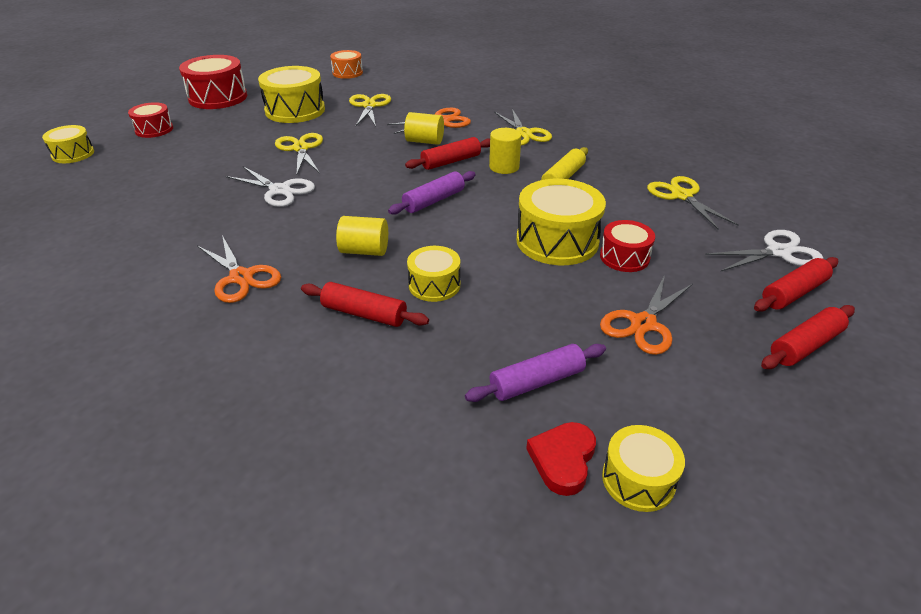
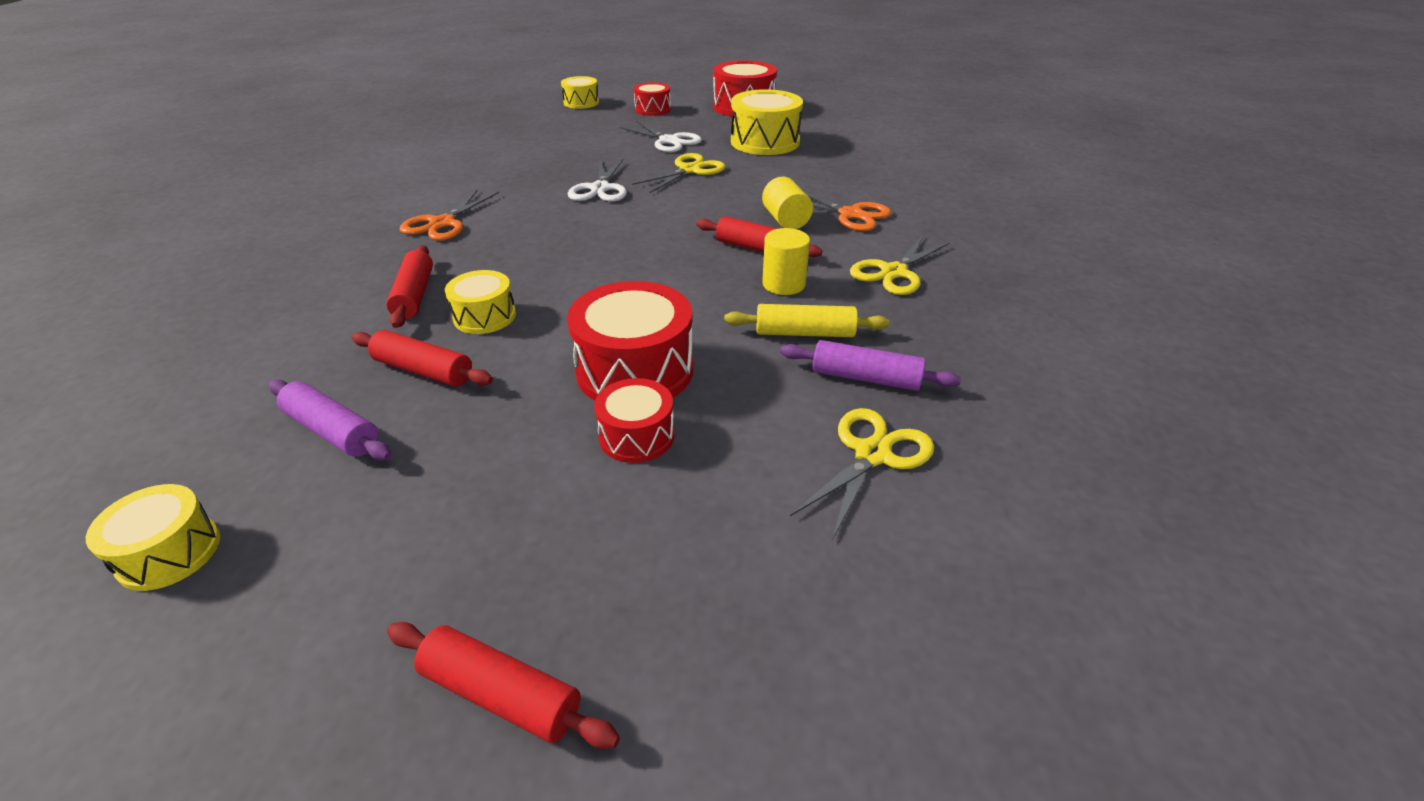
camera: 60 degrees right, 0 degrees up
orange drum [330,50,363,79] -> none
yellow cylinder [336,216,388,256] -> none
yellow scissors [349,94,391,127] -> none
purple rolling pin [388,171,476,215] -> purple rolling pin moved to [780,340,961,391]
yellow drum [516,179,606,265] -> red drum [567,281,694,401]
red heart [526,422,596,496] -> none
orange scissors [600,275,693,355] -> none
white scissors [705,230,823,271] -> white scissors moved to [620,121,702,152]
red rolling pin [754,257,838,312] -> red rolling pin moved to [352,330,493,387]

